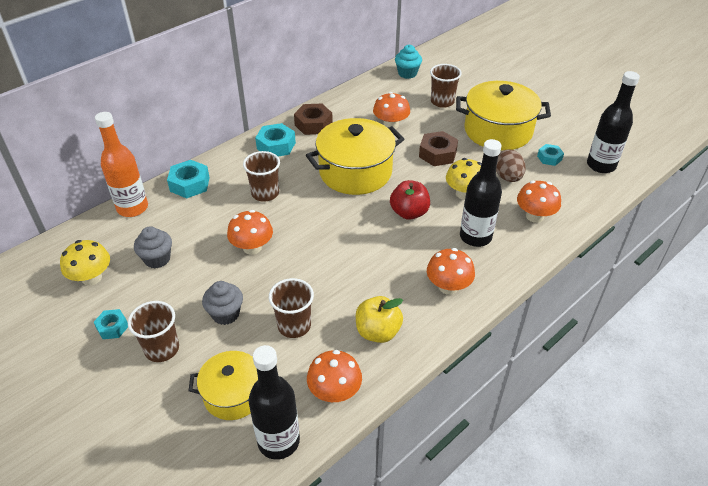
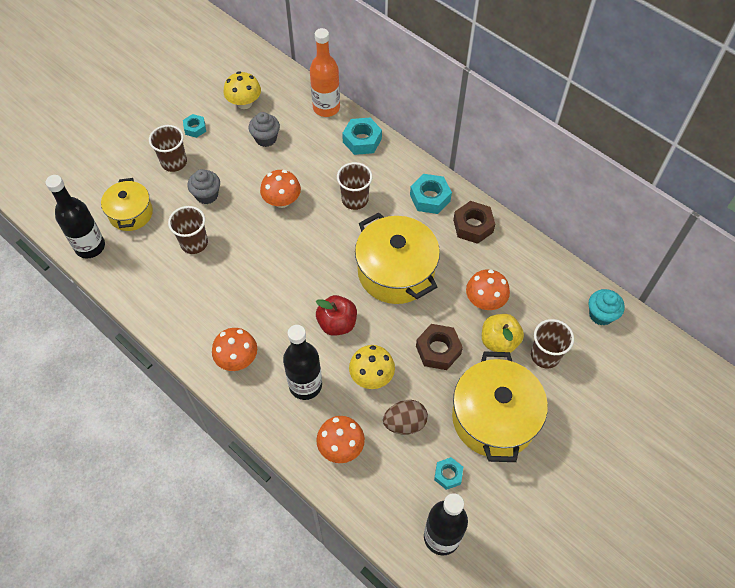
camera: 85 degrees right, 15 degrees up
orange mushroom [307,350,362,402] -> none
yellow apple [356,296,403,343] -> yellow apple moved to [482,314,524,353]

